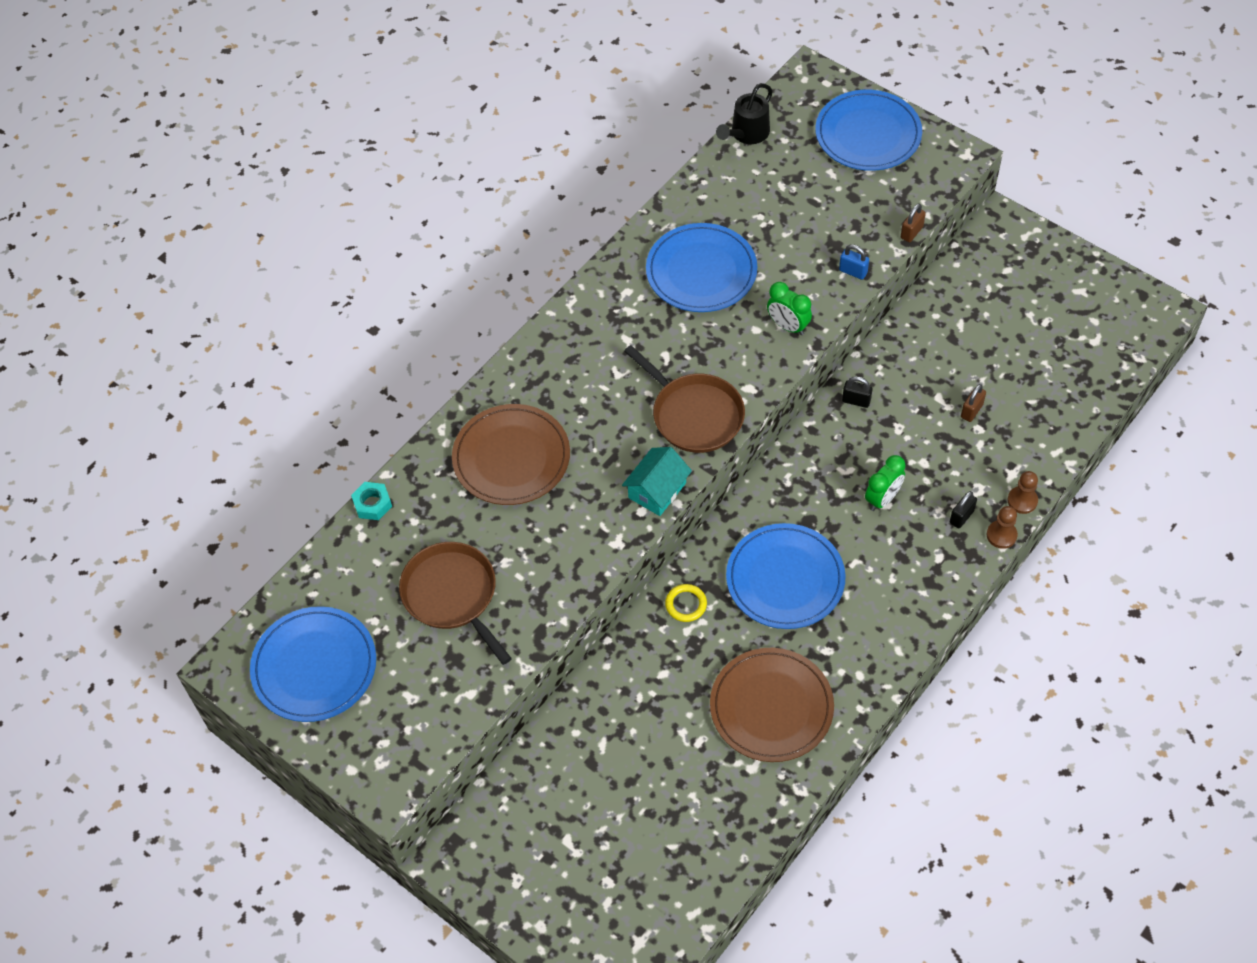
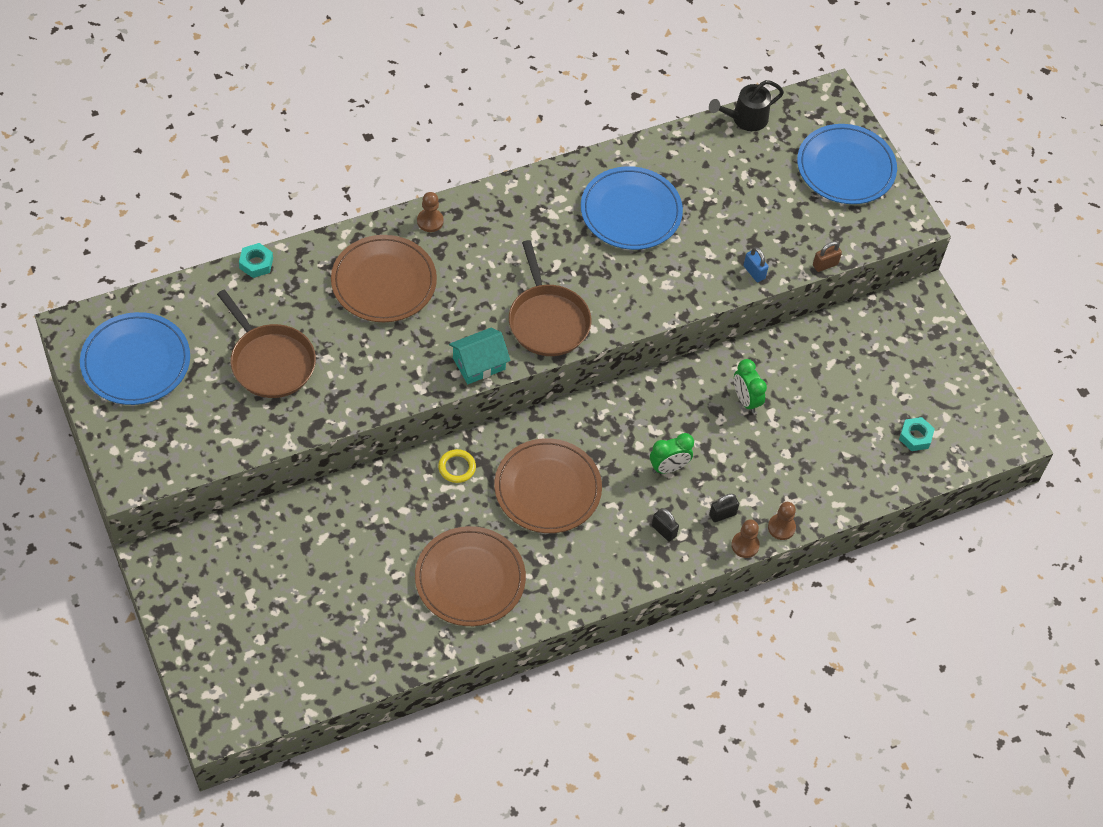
camera: 20 degrees right, 0 degrees up
brown pan [399,542,512,665] -> brown pan turned 150 degrees clockwise [217,290,316,398]
blue plate [726,523,846,629] -> brown plate [494,438,602,533]
green clock [767,282,812,335] -> green clock moved to [734,359,767,413]
black padlock [842,376,873,408] -> black padlock moved to [652,508,679,542]
brown padlock [961,384,986,422] -> none
none -> brown pawn [417,192,444,232]
none -> turquoise nut [899,417,935,451]

